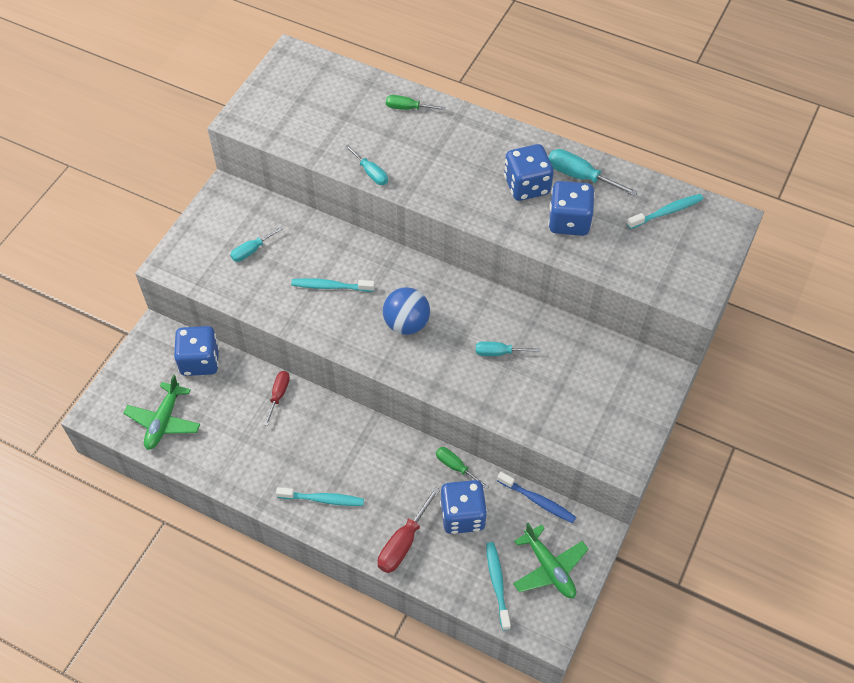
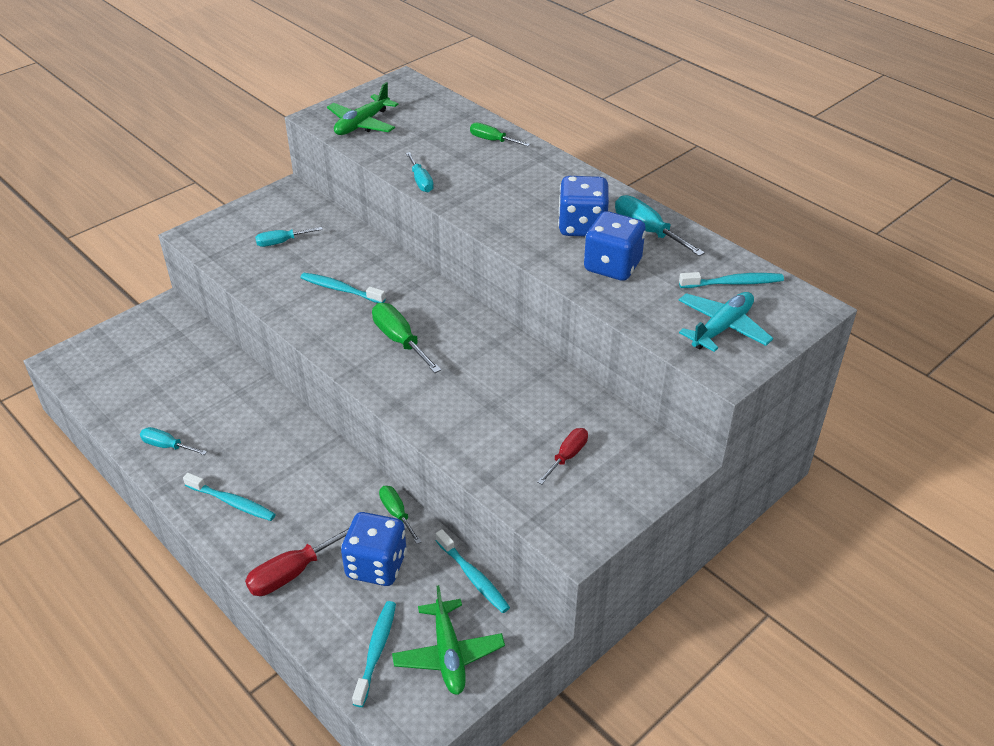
camera: 20 degrees right, 15 degrees down
green plane [124,375,200,450] -> green plane moved to [327,82,398,135]
blue dice [174,326,219,376] -> none
red screwdriver [264,371,290,426] -> red screwdriver moved to [538,428,588,484]
blue ball [383,287,430,335] -> green screwdriver [372,303,441,373]
turquoise screwdriver [476,341,540,356] -> turquoise screwdriver moved to [140,427,207,455]
blue toothbrush [497,472,576,523] -> turquoise toothbrush [436,529,510,613]
none -> turquoise plane [678,292,773,352]

